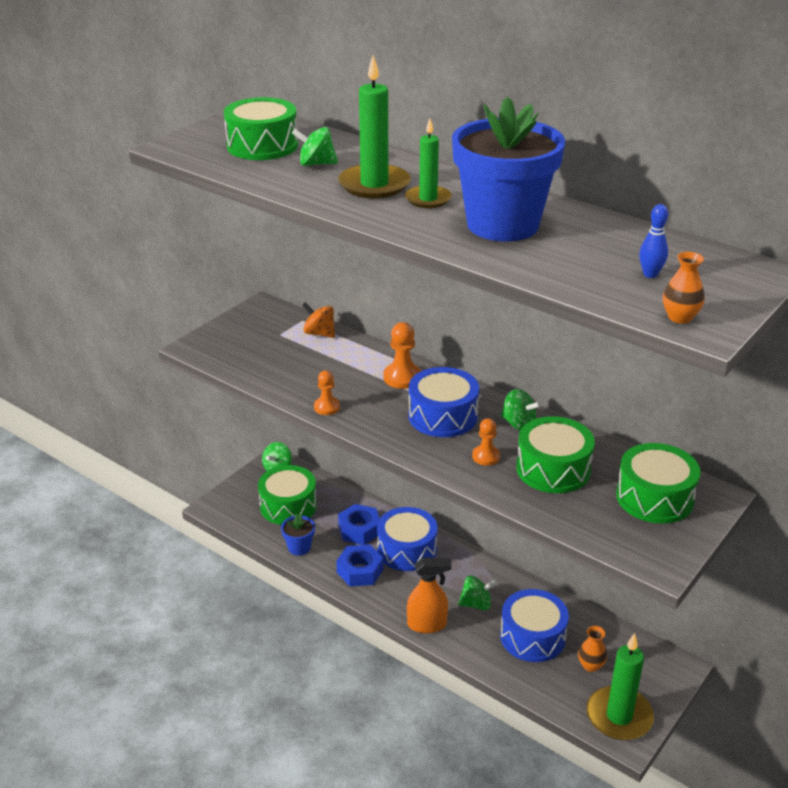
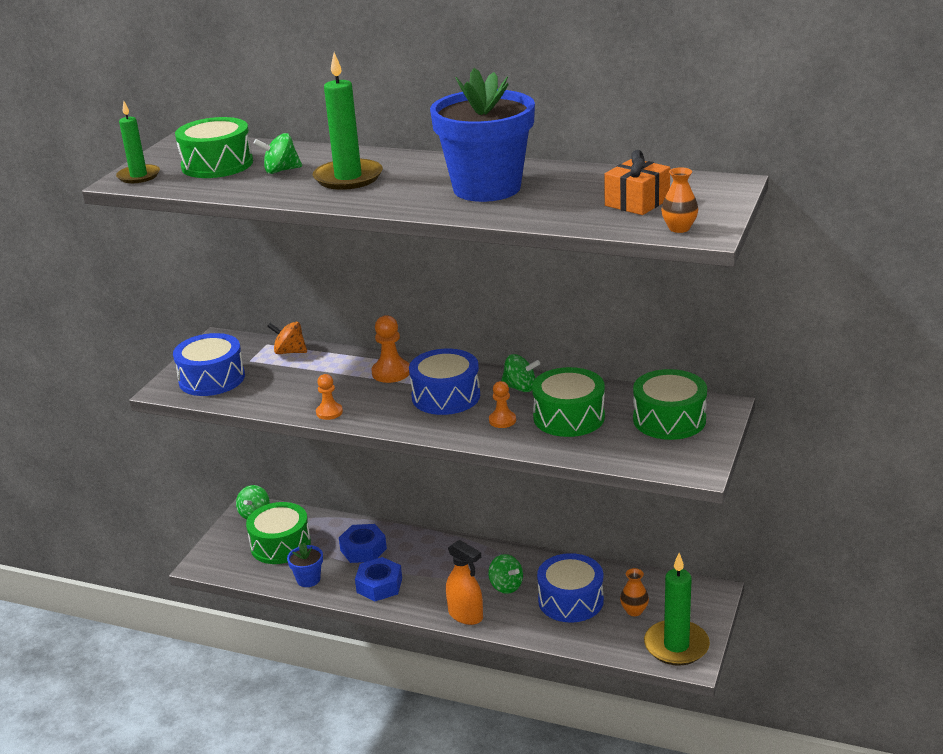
camera: 15 degrees left, 5 degrees down
blue drum [377,507,438,571] -> blue drum moved to [173,333,245,396]
green candle [405,118,452,208] -> green candle moved to [116,101,160,183]
orange spray bottle [407,557,451,633] -> orange spray bottle turned 60 degrees clockwise [446,540,483,625]
green spinning top [458,576,498,610] -> green spinning top turned 75 degrees clockwise [488,554,523,594]
blue bowling pin [639,204,668,278] -> orange gift [604,150,670,215]

